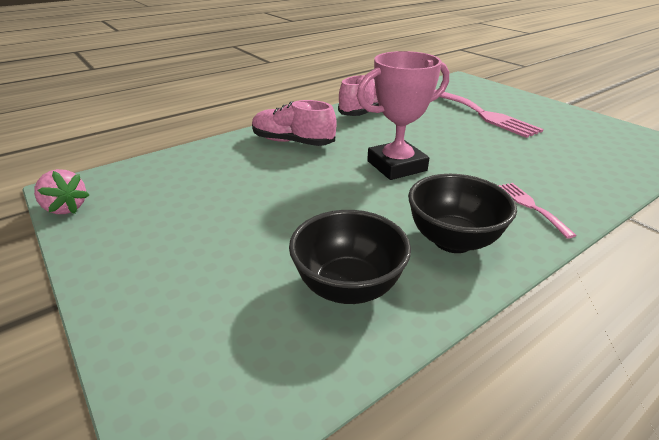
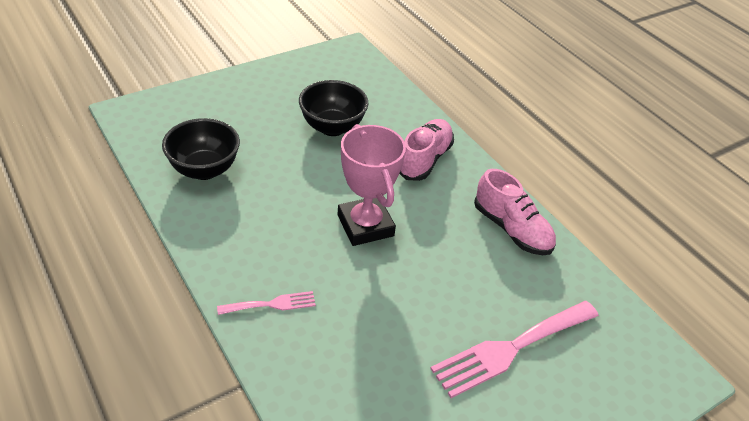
camera: 90 degrees right, 10 degrees up
pink strawberry [34,169,89,214] -> none
black bowl [408,174,517,253] -> black bowl moved to [299,80,368,136]

